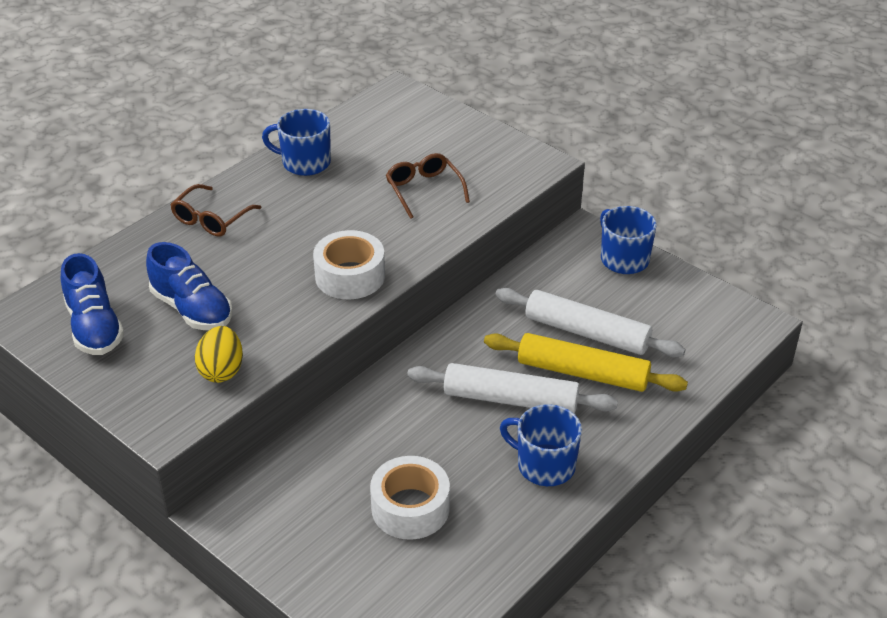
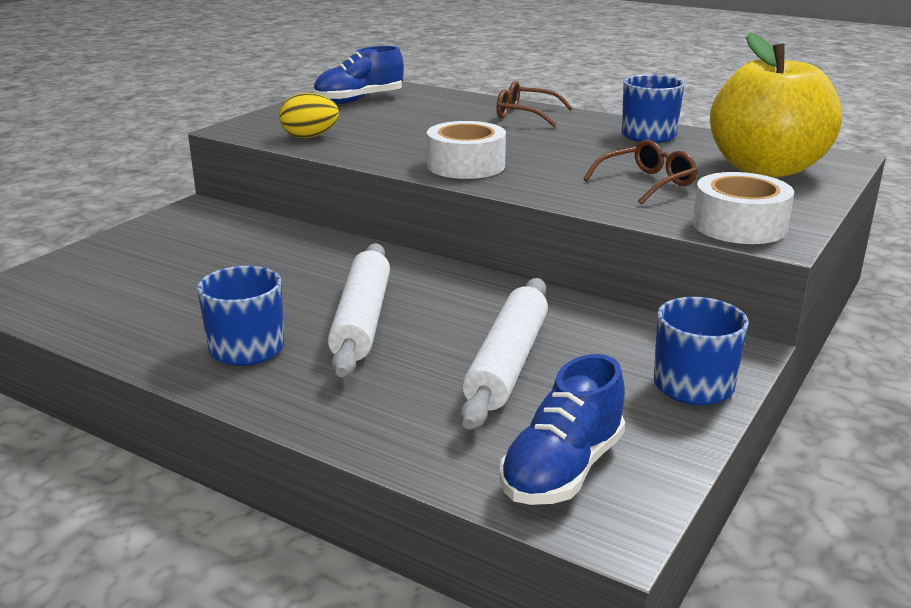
camera: 80 degrees right, 15 degrees down
blue shoe [146,242,233,330] -> blue shoe moved to [499,354,625,505]
white tape [370,456,450,540] -> white tape moved to [693,172,794,244]
yellow rolling pin [484,333,688,392] -> none
none -> yellow apple [710,33,842,178]

